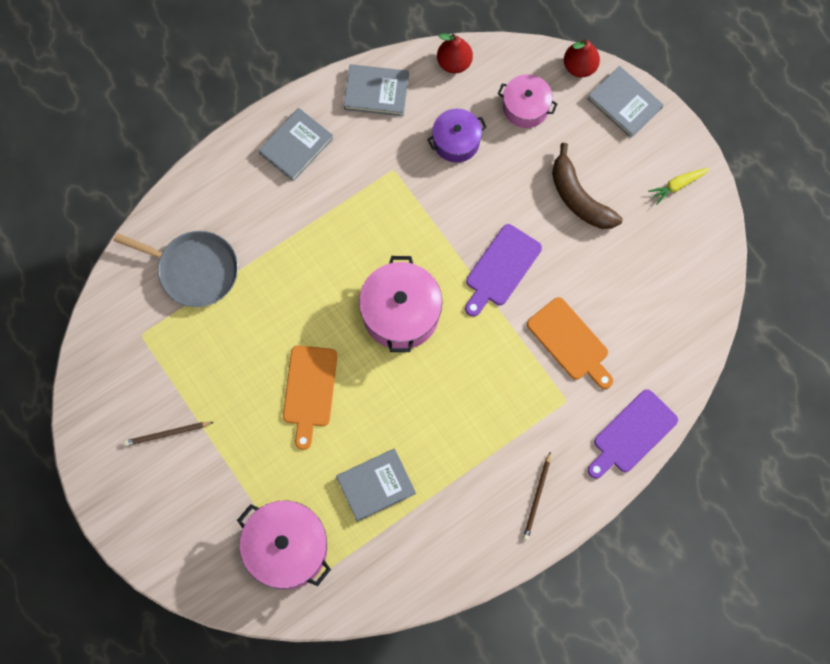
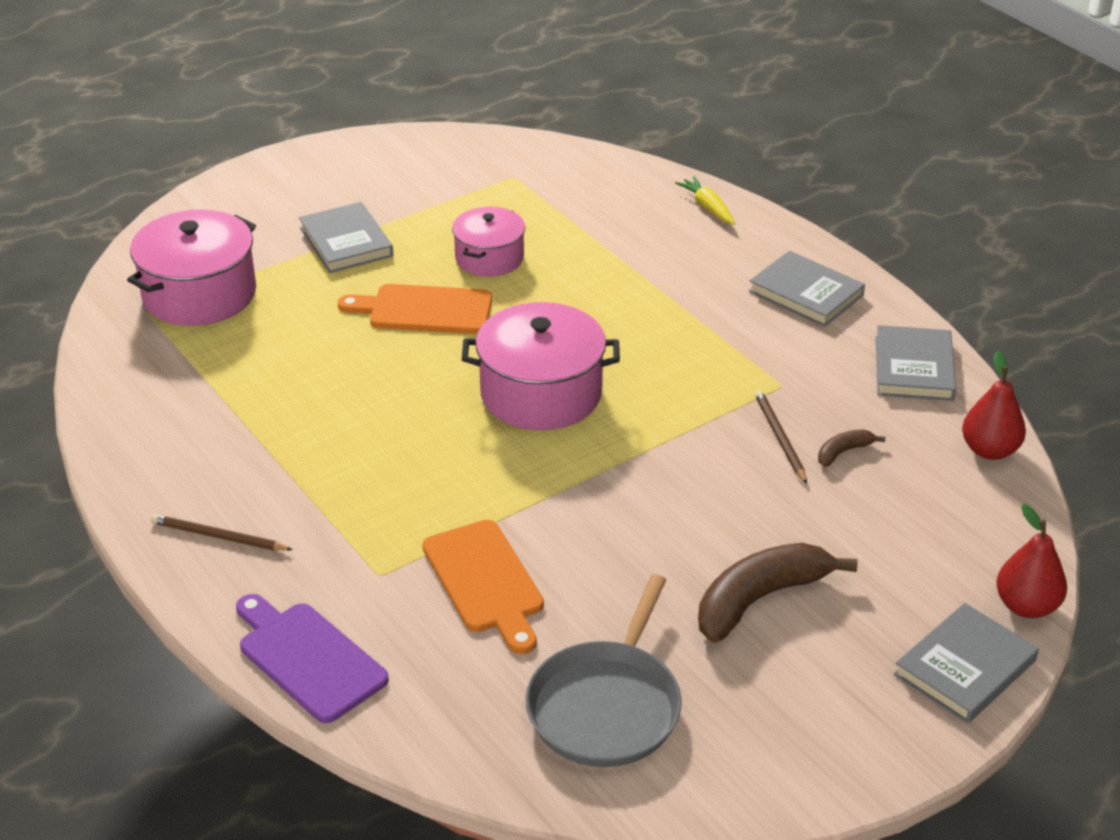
camera: 90 degrees right, 35 degrees down
grey pan [114,231,238,307] -> grey pan moved to [525,574,682,767]
brown pencil [124,422,214,446] -> brown pencil moved to [755,390,807,484]
grey book [336,449,416,522] -> grey book moved to [299,202,393,273]
purple pot [427,109,487,163] -> brown banana [818,429,885,467]
purple cutting board [465,224,542,317] -> none
pink pot [498,74,557,128] -> pink pot moved to [452,207,525,277]
orange cutting board [527,297,613,389] -> orange cutting board turned 75 degrees counterclockwise [422,520,544,654]
yellow carrot [648,168,709,205] -> yellow carrot moved to [675,176,735,225]

